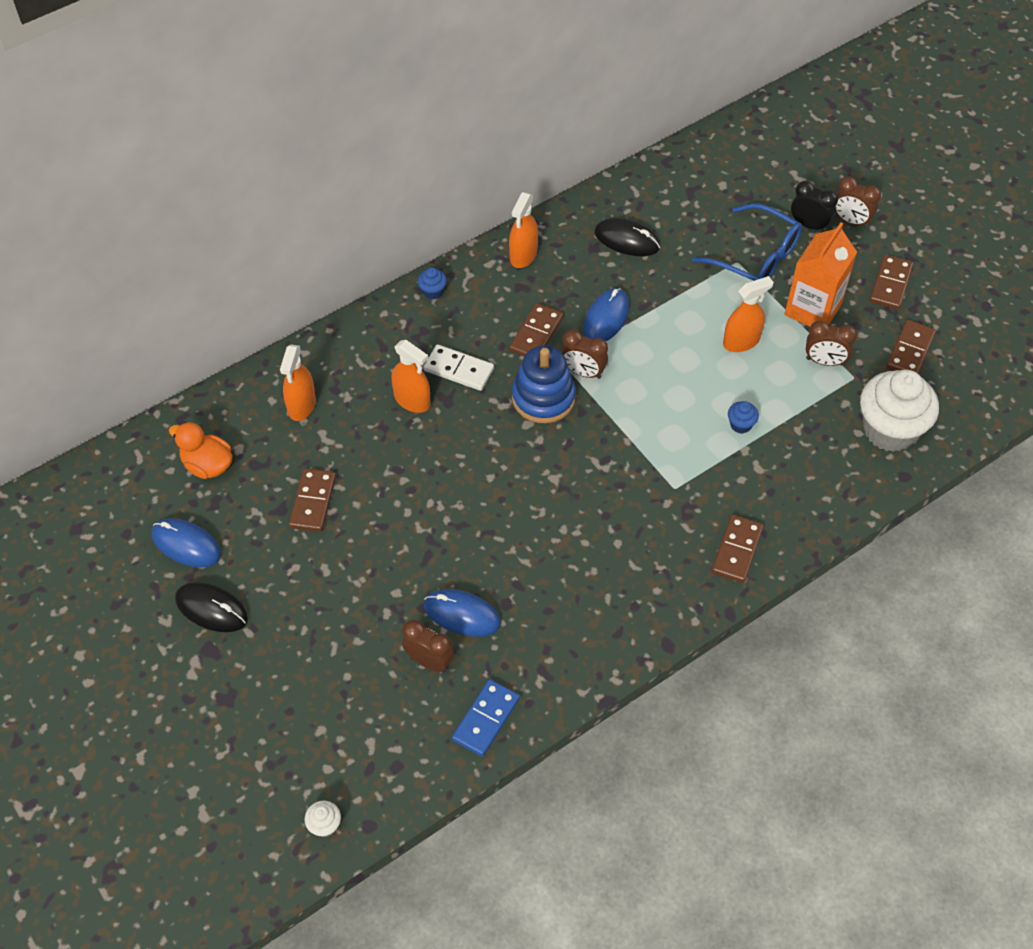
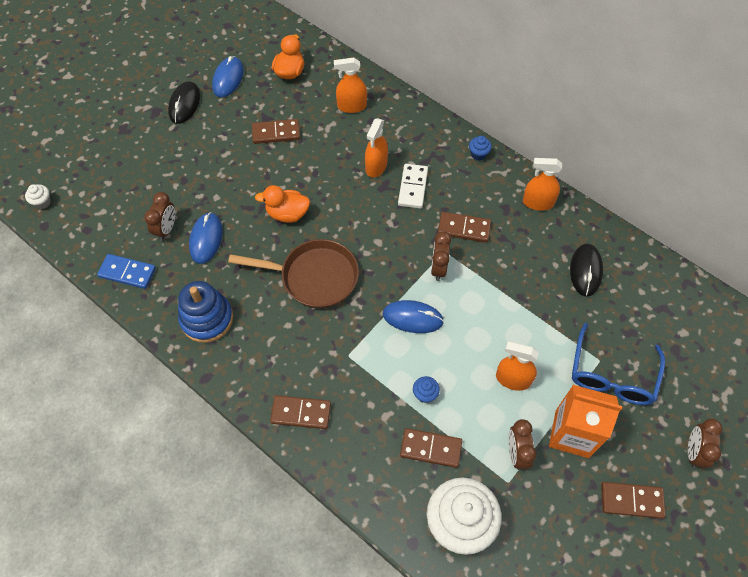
camera: 75 degrees right, 5 degrees up
blue stacking toy [512,345,576,423] -> blue stacking toy moved to [178,281,233,343]
blue mouse [583,288,629,341] -> blue mouse moved to [383,300,444,333]
orange spray bottle [723,276,774,352] -> orange spray bottle turned 150 degrees clockwise [496,341,539,391]
black clock [791,181,838,232] -> none
brown domino [886,320,936,373] -> brown domino moved to [400,428,462,468]
none -> brown pan [228,239,359,308]
none -> orange duck [255,185,310,223]

